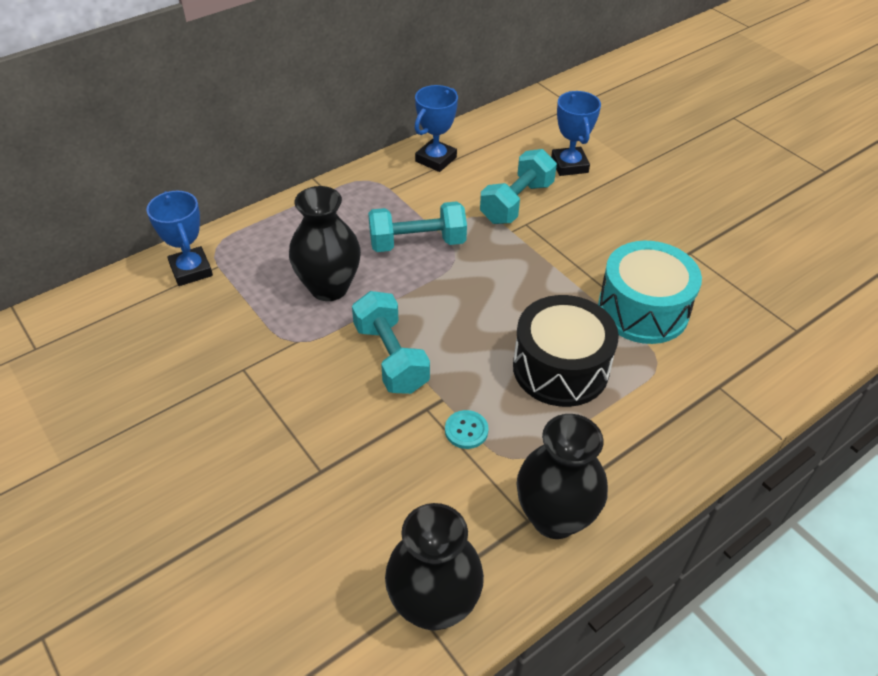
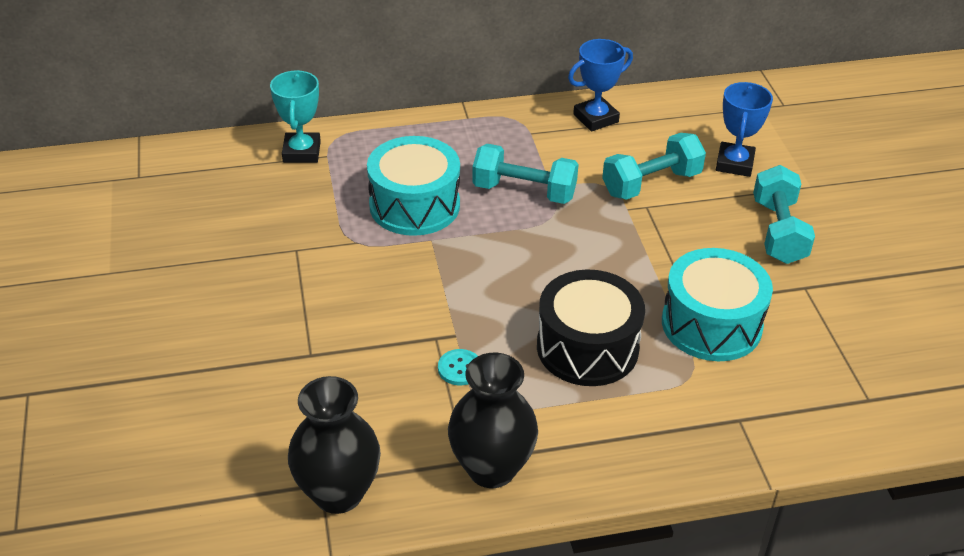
camera: 25 degrees right, 5 degrees down
blue trophy [146,191,213,286] -> turquoise trophy [270,70,321,163]
black vase [289,186,361,301] -> turquoise drum [367,136,460,236]
turquoise dumbbell [352,291,430,394] -> turquoise dumbbell moved to [753,165,815,264]

